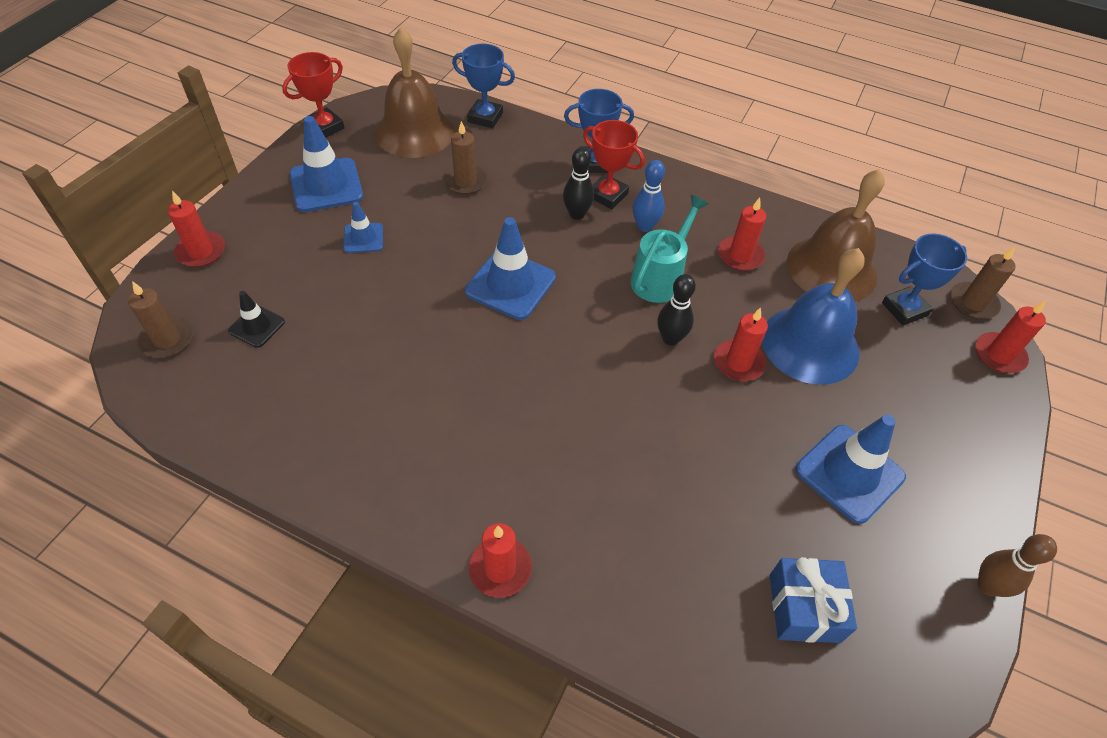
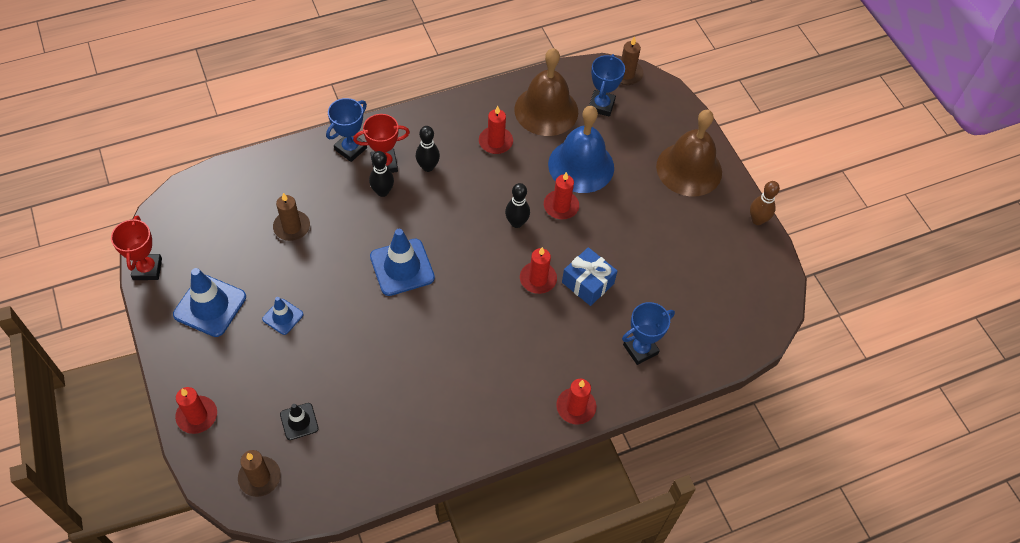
camera: 50 degrees left, 5 degrees up
brown bell [375,27,455,158] -> brown bell moved to [656,110,722,196]
blue trophy [452,44,515,128] -> blue trophy moved to [622,302,675,365]
turquoise watering can [630,195,708,303] -> none
blue bowling pin [633,160,665,232] -> black bowling pin [416,126,440,172]
blue gift [770,557,857,643] -> blue gift moved to [562,247,617,306]
blue traffic cone [796,415,906,524] -> none
red candle [976,301,1046,373] -> red candle moved to [520,247,557,294]

